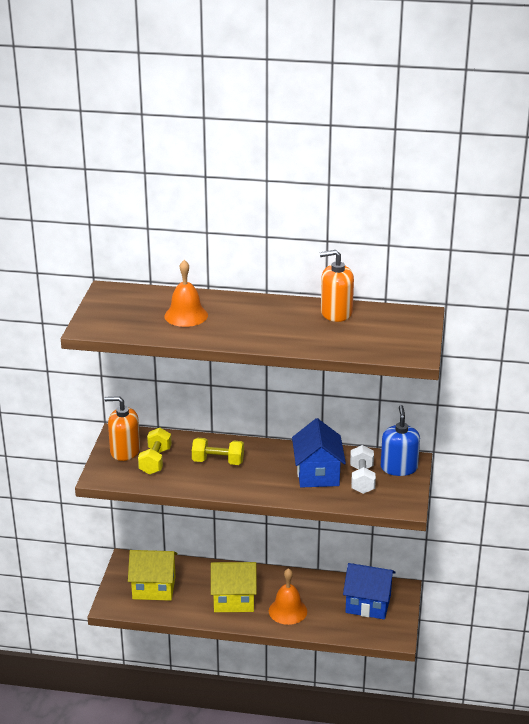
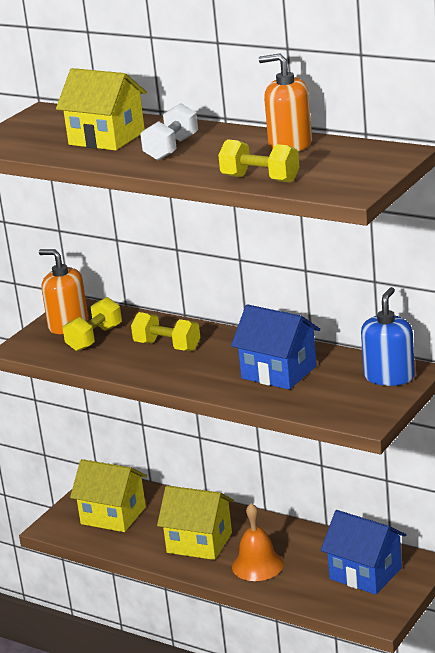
camera: 25 degrees right, 5 degrees down
orange bell [164,260,208,327] -> yellow house [56,68,147,150]
blue house [292,418,346,488] -> blue house turned 75 degrees counterclockwise [231,304,320,390]
white dumbbell [350,445,376,494] -> white dumbbell moved to [140,103,198,161]
none -> yellow dumbbell [218,139,299,183]

